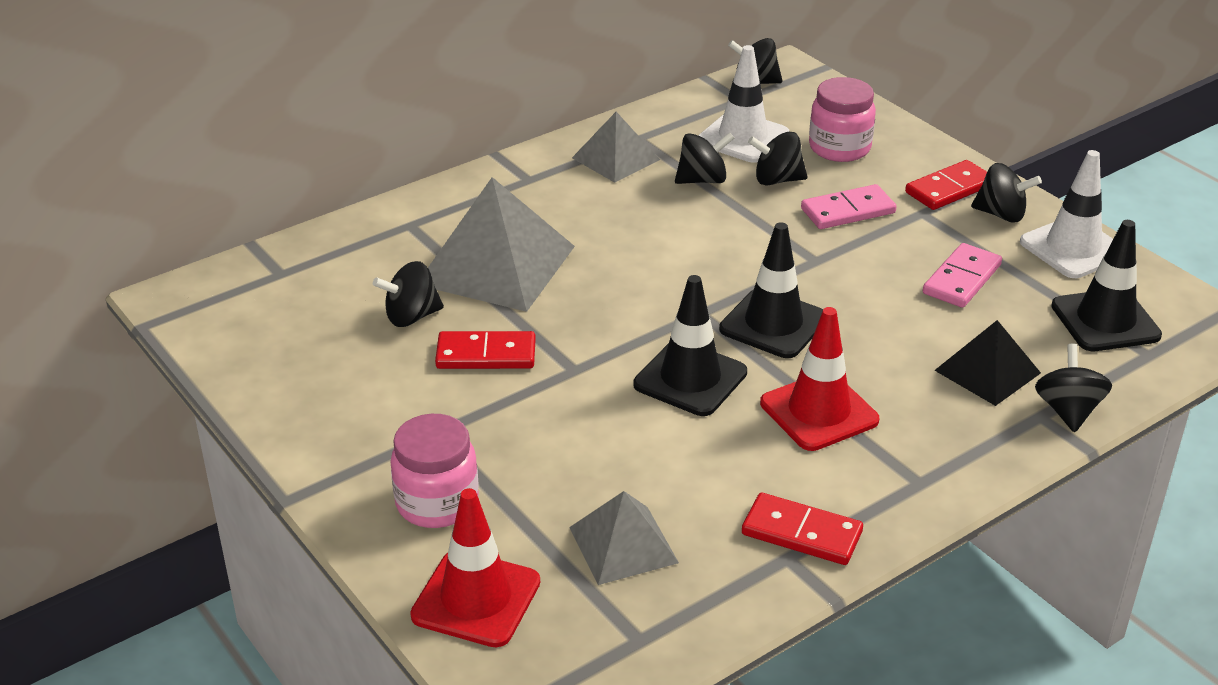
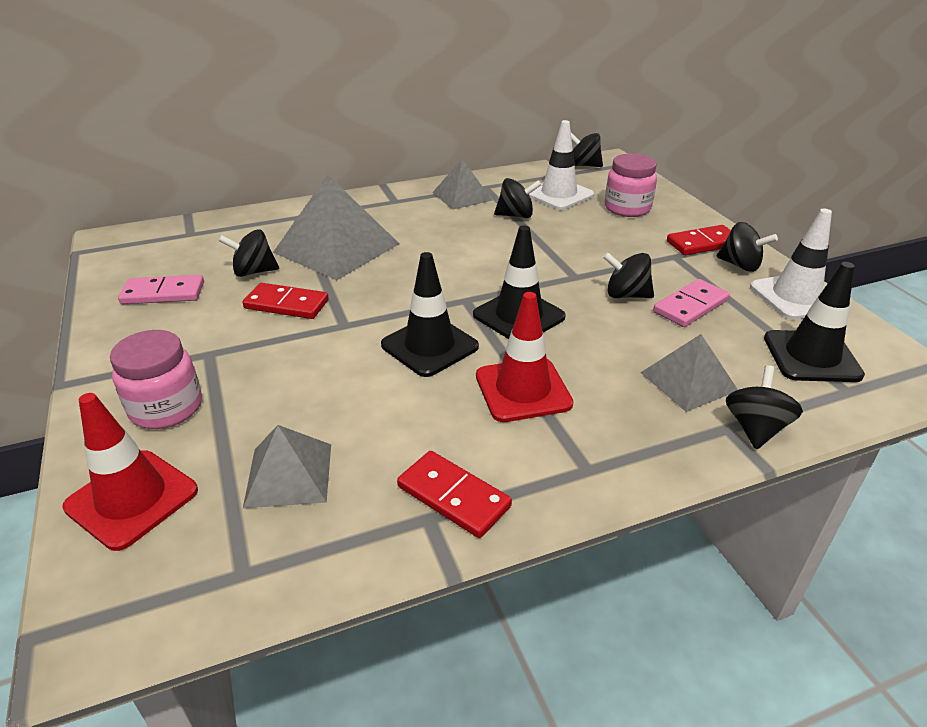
camera: 15 degrees right, 0 degrees up
black spinning top [748,132,808,186] -> black spinning top moved to [603,252,654,298]
pink domino [801,184,897,229] -> pink domino moved to [118,275,204,304]
black pyramid [934,320,1041,406] -> grey pyramid [640,334,738,412]

